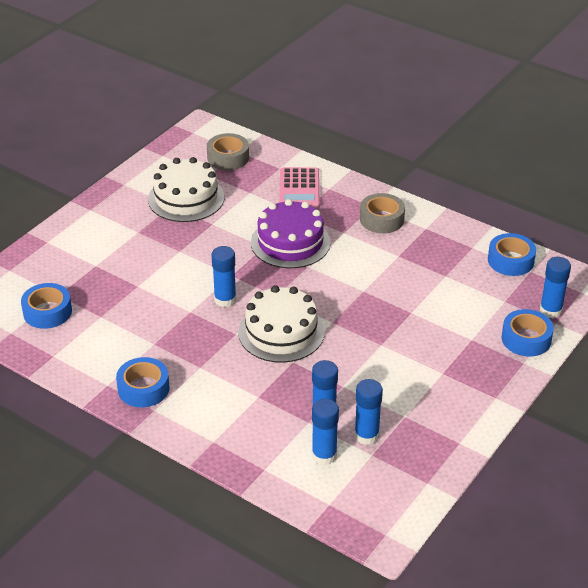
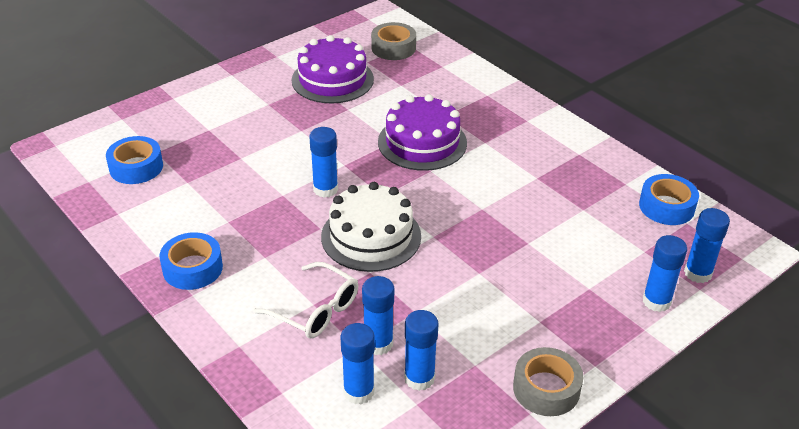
camera: 15 degrees right, 0 degrees up
white cake [148,157,224,222] -> purple cake [292,35,374,103]
pink calculator [279,167,320,208] -> none
grey tape [360,193,405,233] -> grey tape moved to [513,347,583,416]
blue tape [501,309,554,356] -> blue glue stick [643,235,687,312]
none -> white glasses [253,262,358,338]

